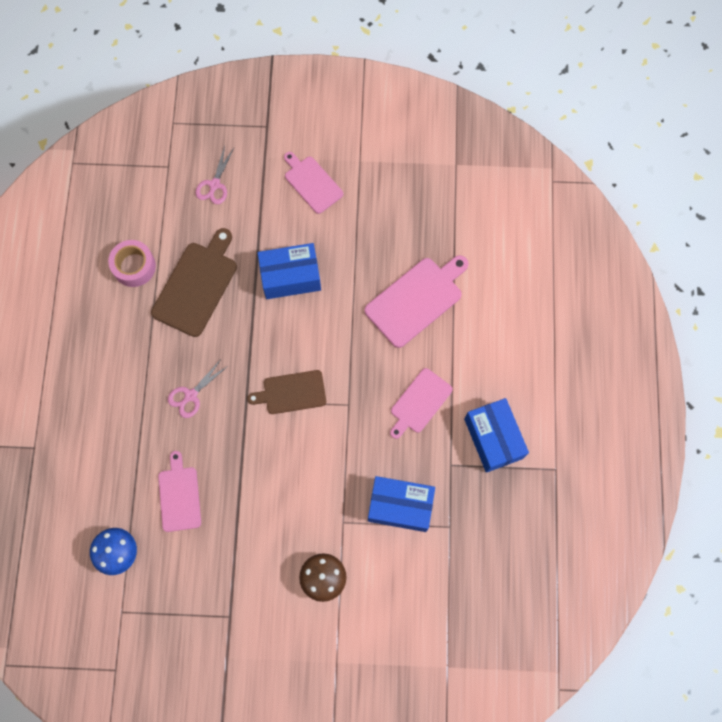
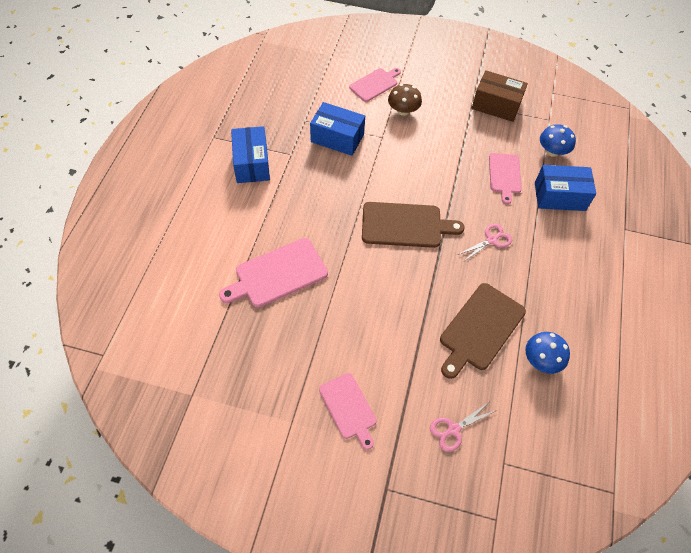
camera: 170 degrees left, 15 degrees down
pink tape [108,240,156,287] -> blue mushroom [525,332,570,374]
pink scissors [195,146,234,204] -> pink scissors turned 150 degrees counterclockwise [430,402,495,452]
brown cutting board [247,370,326,414] -> brown cutting board [362,202,465,248], size x1.53
blue box [257,243,321,299] -> blue box moved to [535,165,596,211]
pink cutting board [390,368,453,439] -> pink cutting board moved to [349,68,401,102]
none -> brown box [472,70,528,122]

